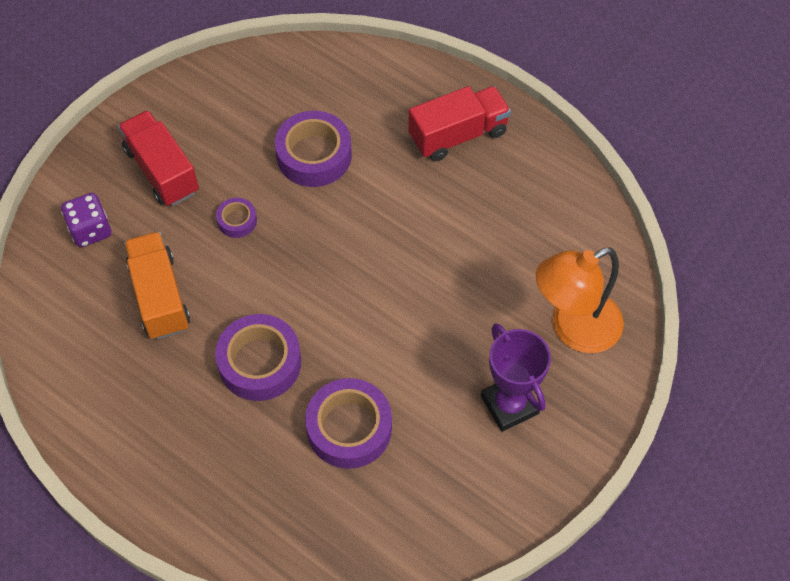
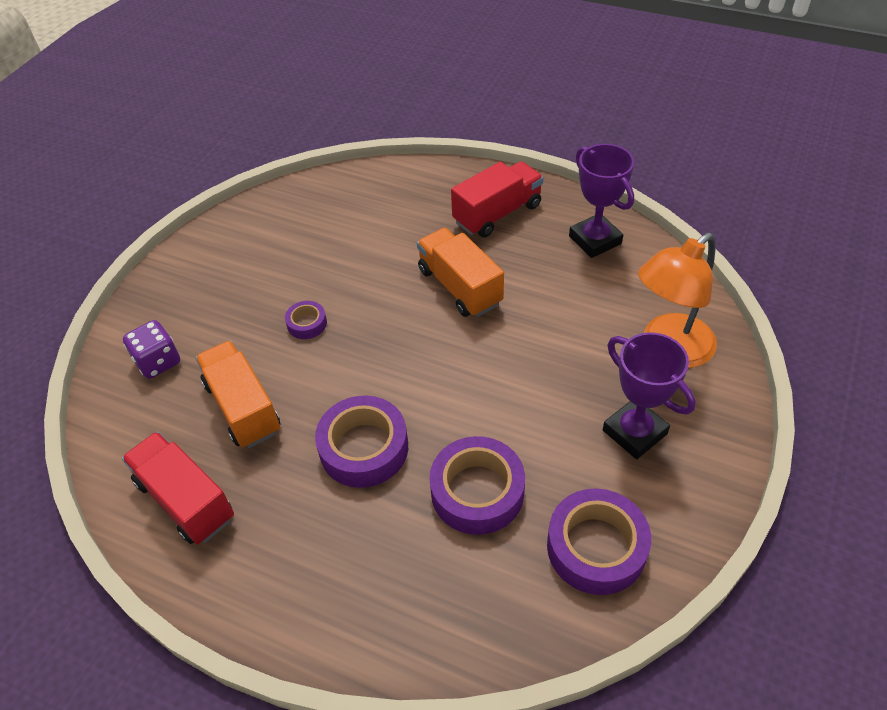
camera: 10 degrees left, 10 degrees down
red truck [118,110,199,206] -> red truck moved to [122,432,234,545]
purple tape [275,111,352,187] -> purple tape moved to [547,488,651,595]
none -> orange truck [417,228,504,317]
none -> purple trophy [569,144,634,258]

